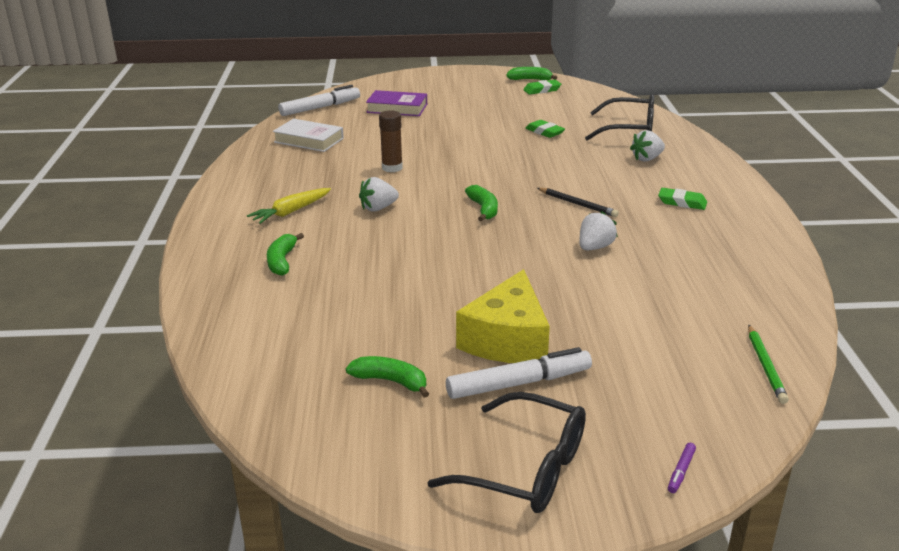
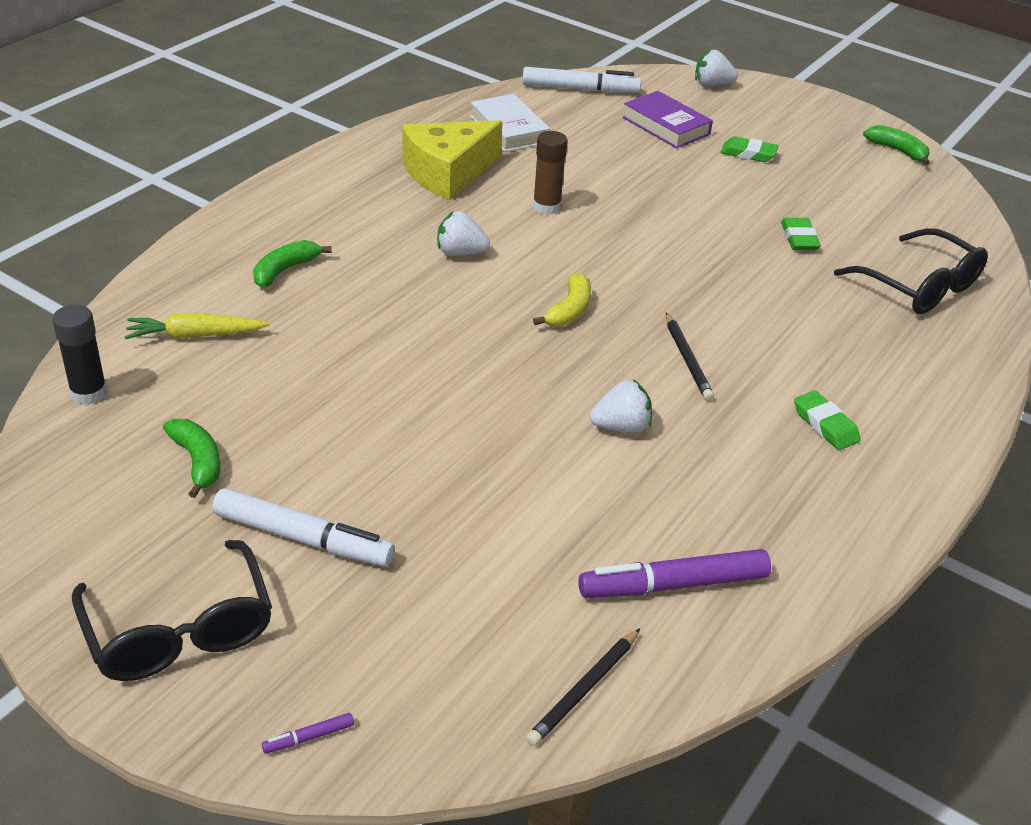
camera: 35 degrees right, 10 degrees up
yellow carrot [247,188,331,224] -> yellow carrot moved to [125,313,270,339]
yellow cheese [456,269,550,363] -> yellow cheese moved to [402,120,503,200]
green banana [465,185,498,221] -> yellow banana [533,273,591,327]
green eraser [523,80,561,95] -> green eraser moved to [720,136,778,162]
white strawberry [630,130,665,162] -> white strawberry moved to [695,49,738,86]
green pencil [748,325,789,404] -> black pencil [526,628,640,746]
none -> black glue stick [52,305,107,405]
none -> purple marker [578,549,771,598]

